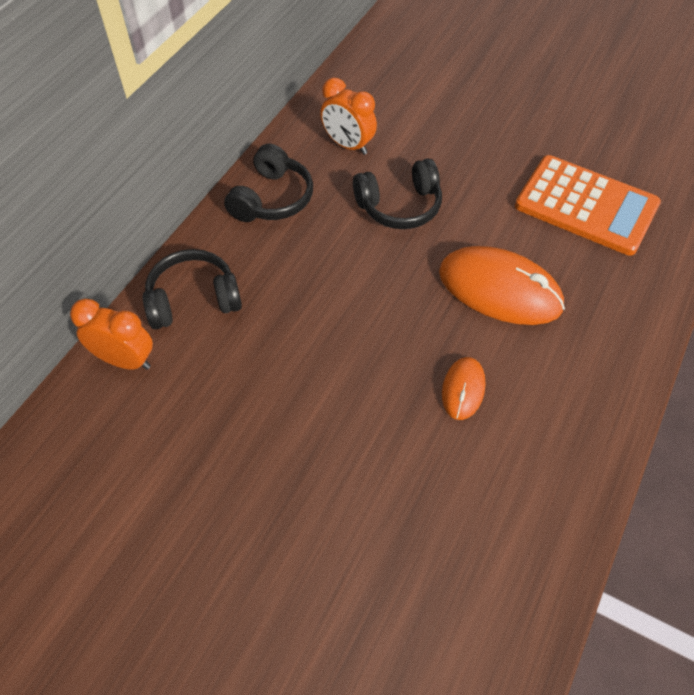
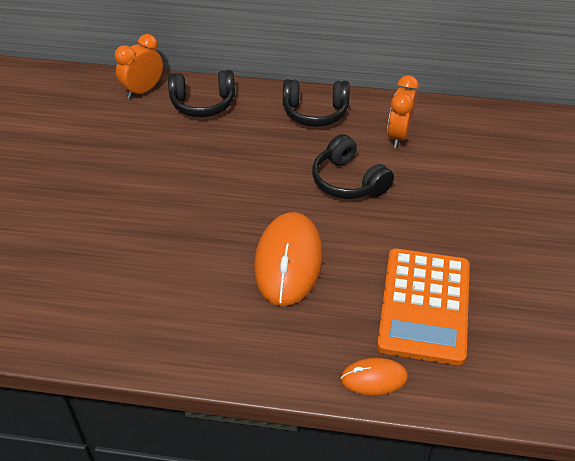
camera: 70 degrees right, 10 degrees down
orange clock [70,298,153,370] -> orange clock turned 135 degrees counterclockwise [115,34,163,99]
black headphones [143,249,242,329] -> black headphones turned 120 degrees clockwise [168,70,235,117]
orange mouse [442,357,485,420] -> orange mouse moved to [341,358,408,395]

